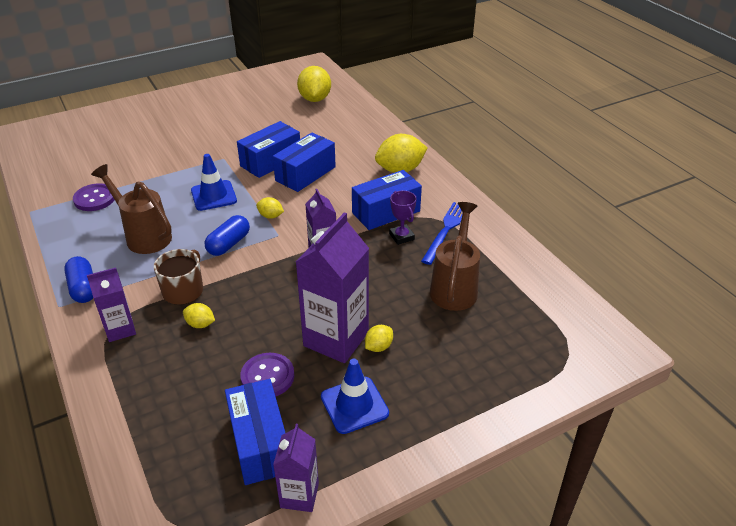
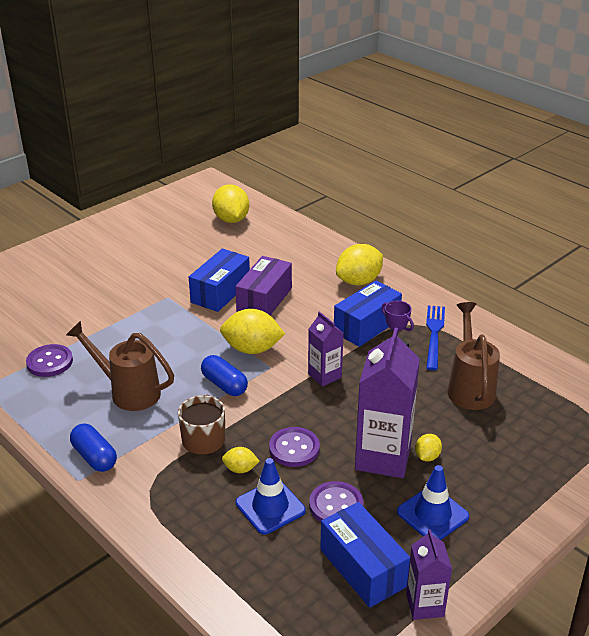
camera: 15 degrees left, 5 degrees down
purple carton [87,268,136,342] -> none
blue traffic cone [191,154,237,211] -> blue traffic cone moved to [236,458,306,535]
blue capsule [205,215,250,256] -> blue capsule turned 60 degrees counterclockwise [201,355,248,396]
yellow lemon [256,197,284,219] -> yellow lemon [220,309,285,354], size x2.01
blue box [273,133,336,192] -> purple box [235,256,292,315]
none -> purple button [269,427,320,467]

